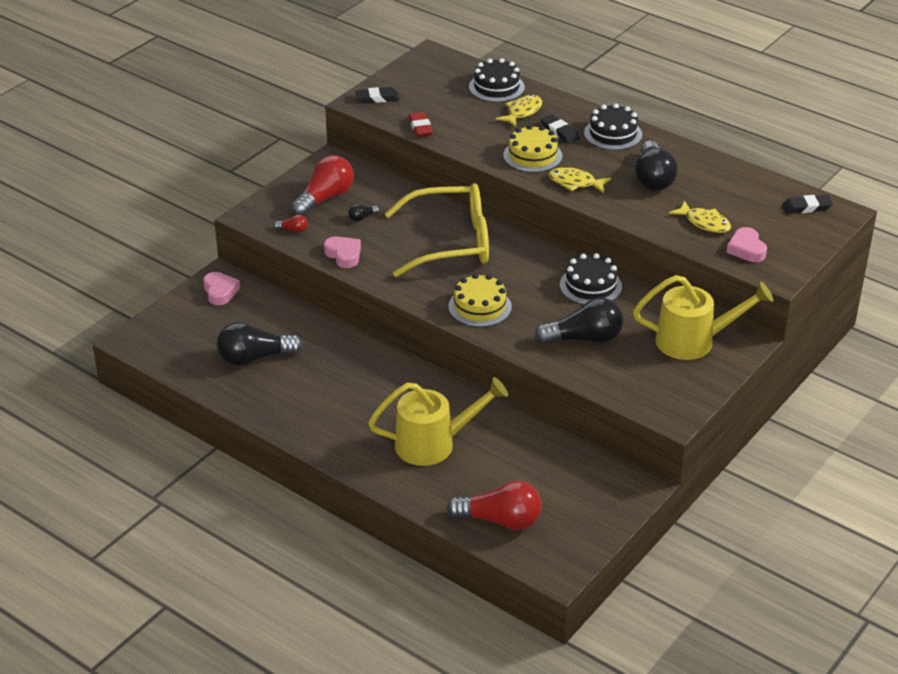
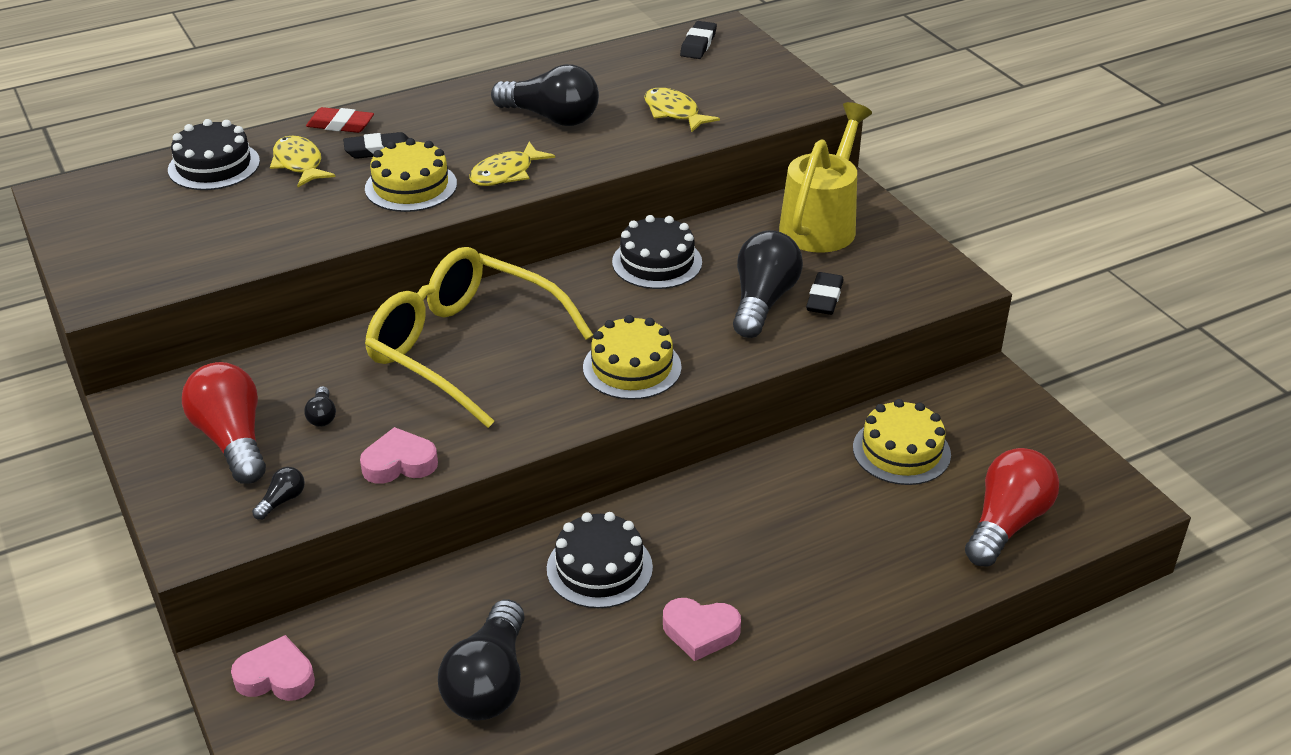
camera: 65 degrees left, 0 degrees up
red light bulb [274,215,308,232] -> black light bulb [252,467,305,520]
black eraser [355,87,400,103] -> black eraser moved to [806,272,844,315]
yellow watering can [368,377,508,466] -> none
yellow glasses [385,183,489,277] -> yellow glasses turned 75 degrees counterclockwise [365,247,593,428]
red eraser [409,112,433,137] -> red eraser moved to [306,107,374,133]
black cake [584,103,642,150] -> black cake moved to [547,512,653,608]
yellow fish [669,200,731,233] -> yellow fish turned 105 degrees counterclockwise [644,88,720,132]
pink heart [726,227,767,262] -> pink heart moved to [663,598,741,661]
none -> yellow cake [853,399,951,485]

